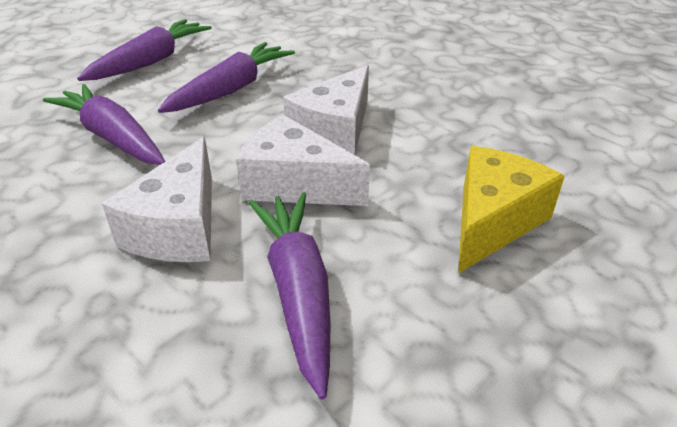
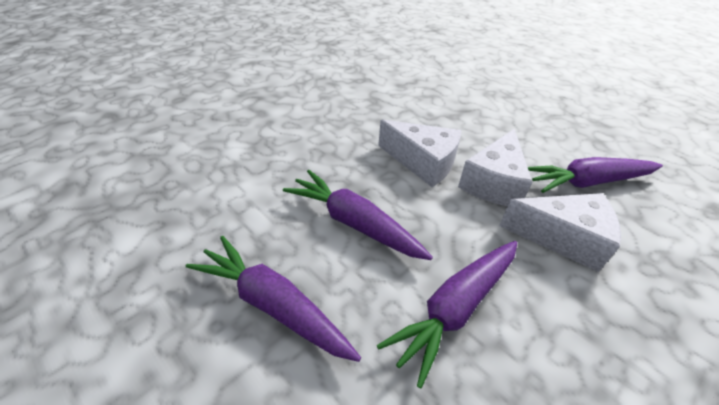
camera: 90 degrees left, 5 degrees up
yellow cheese [458,146,565,273] -> none

